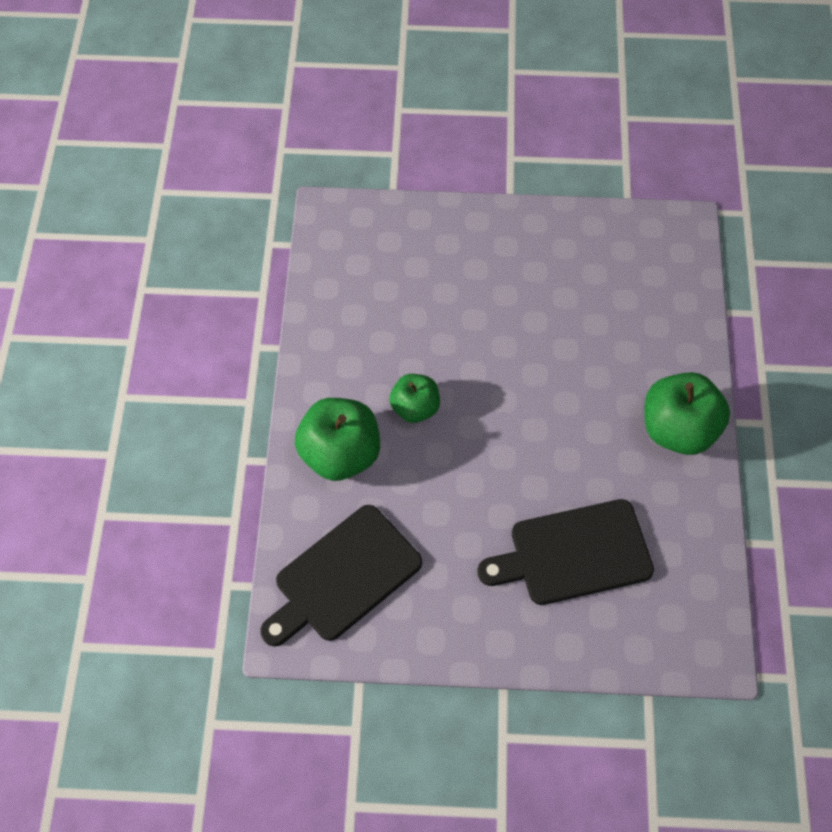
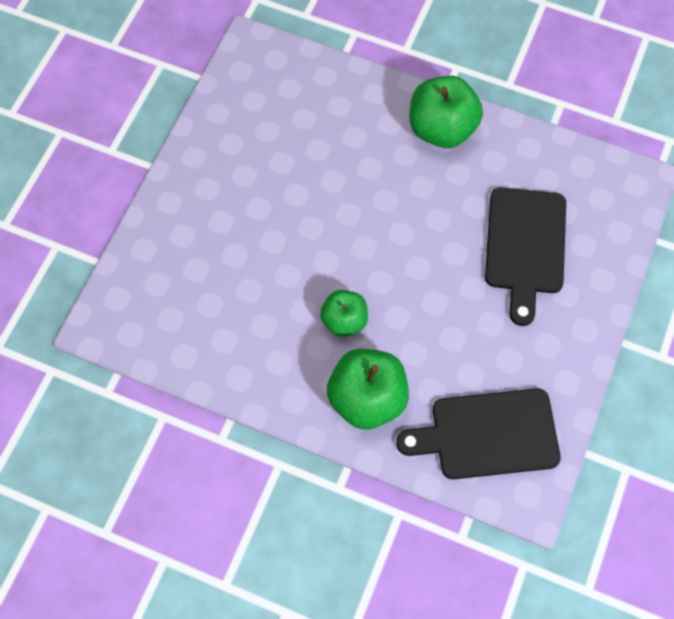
camera: 70 degrees left, 5 degrees up
black cutting board [260,505,422,646] -> black cutting board turned 105 degrees clockwise [396,388,561,479]

